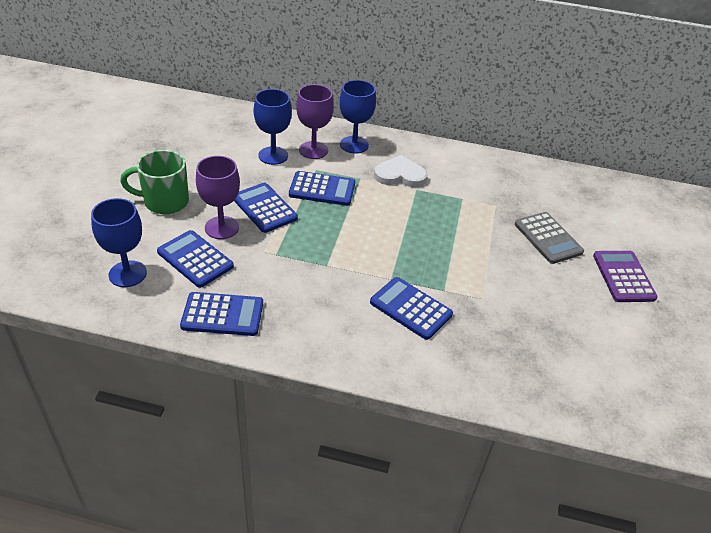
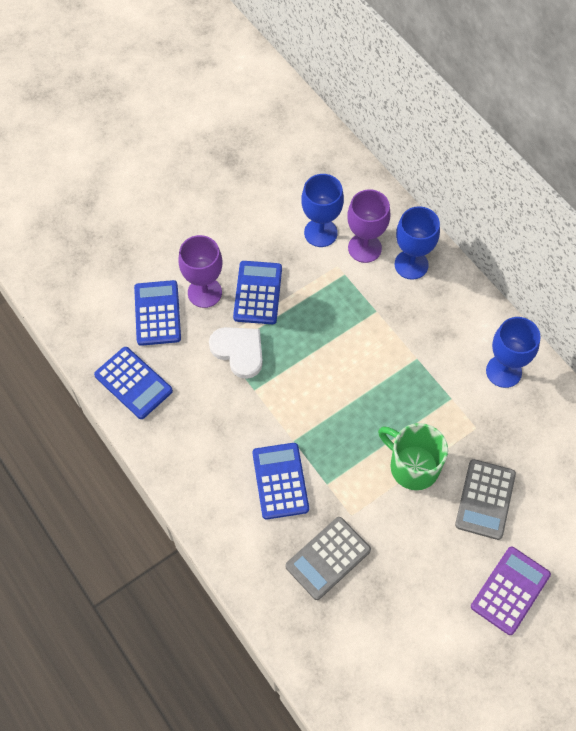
camera: 45 degrees right, 20 degrees up
blue goblet [91,198,147,287] -> blue goblet moved to [486,317,541,388]
green mug [120,150,189,214] -> green mug moved to [378,423,448,490]
blue calculator [289,171,355,206] -> none
white heart [374,155,427,187] -> white heart moved to [209,327,263,379]
none -> grey calculator [285,517,371,600]

